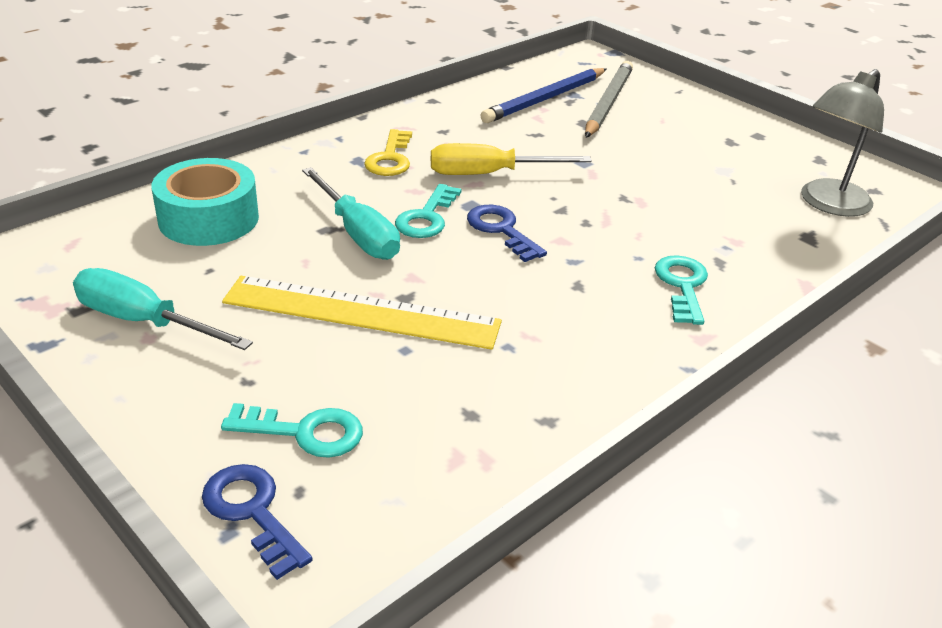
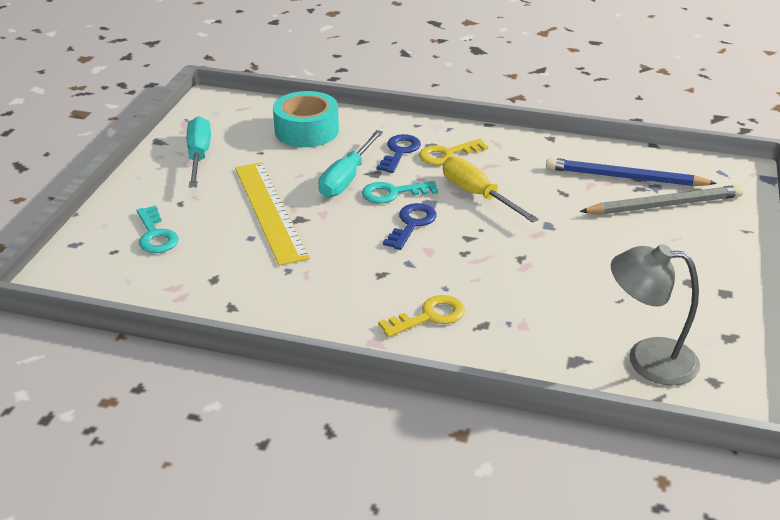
camera: 60 degrees right, 0 degrees up
blue key [202,464,313,580] -> blue key moved to [376,134,421,173]
turquoise key [655,255,708,325] -> yellow key [378,295,465,337]

